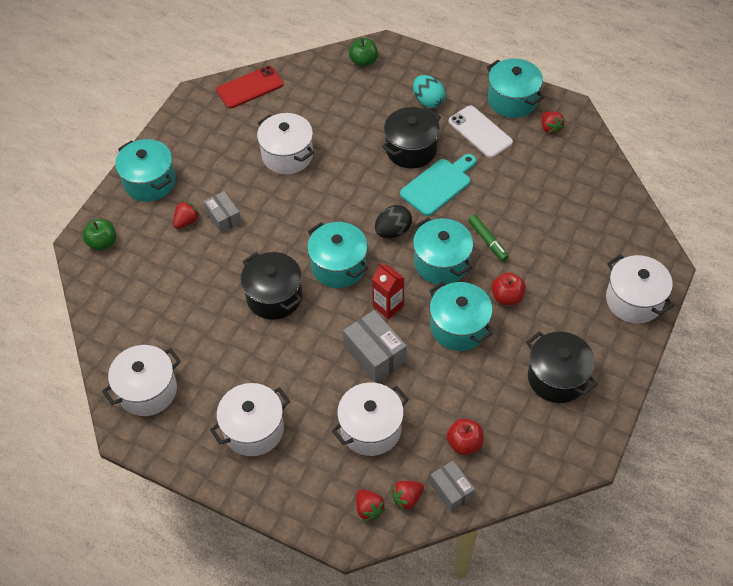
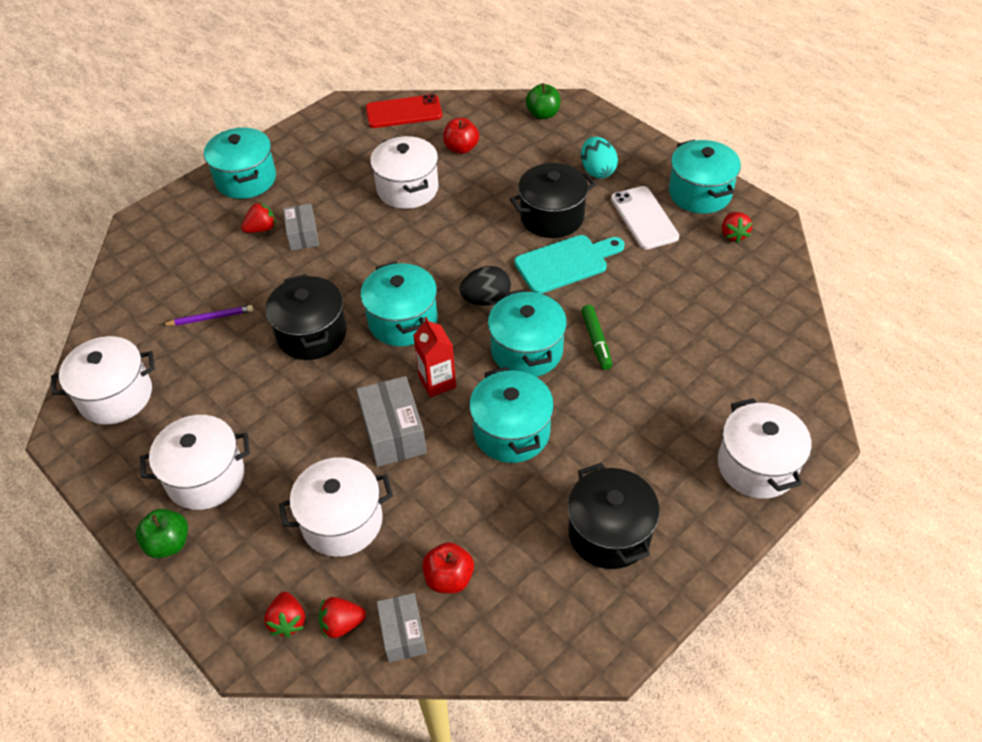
camera: 20 degrees right, 5 degrees down
green apple [83,219,116,251] -> green apple moved to [136,509,188,558]
red apple [491,272,526,305] -> red apple moved to [443,118,479,154]
none -> purple pencil [162,305,253,326]

